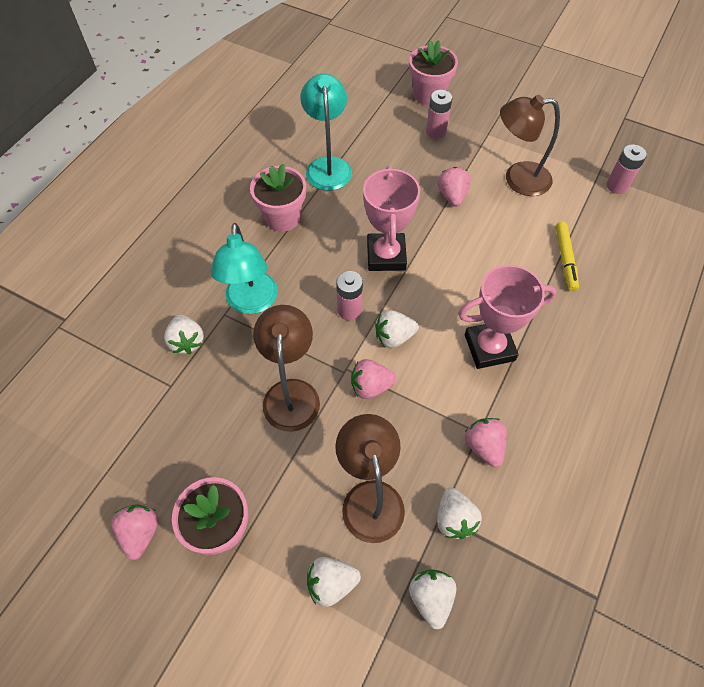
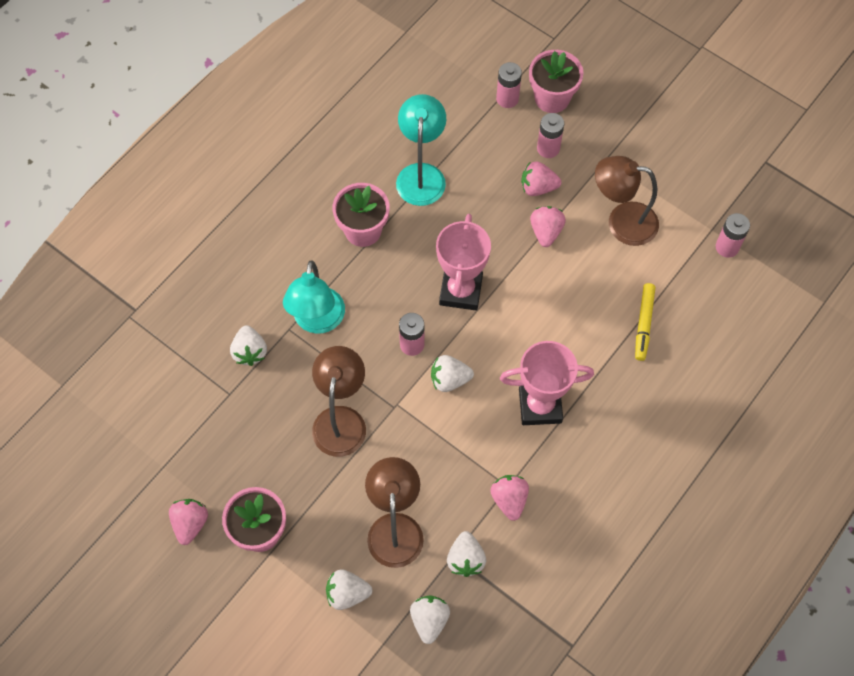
camera: 10 degrees right, 5 degrees up
pink strawberry [351,359,397,399] -> pink strawberry moved to [521,161,561,196]
none -> pink battery [496,62,522,108]

